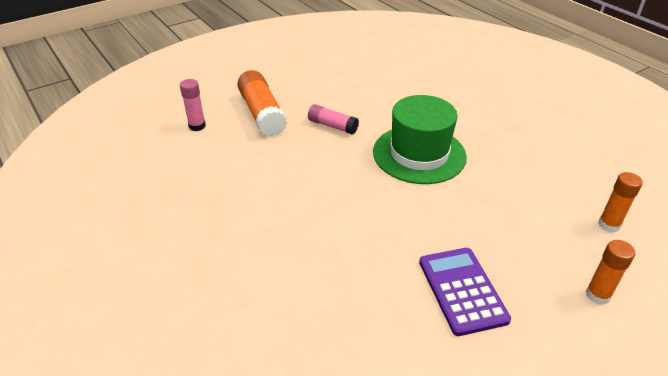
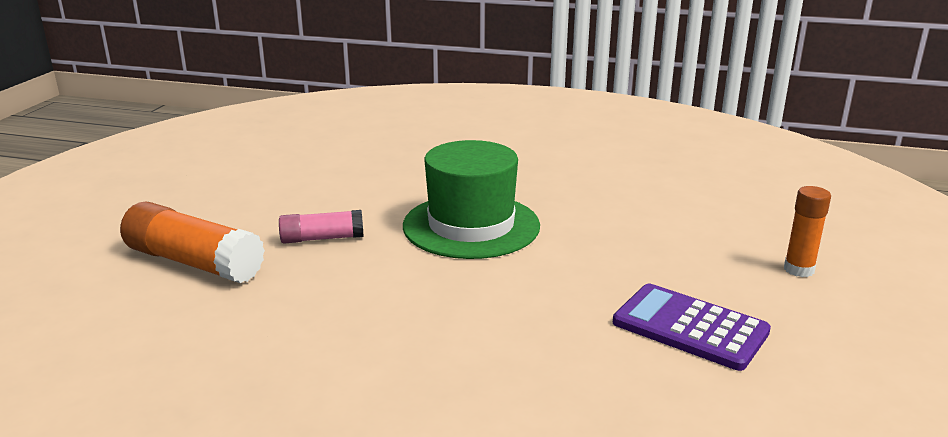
camera: 40 degrees left, 15 degrees down
pink glue stick [180,79,206,131] -> none
orange glue stick [598,172,643,232] -> none

